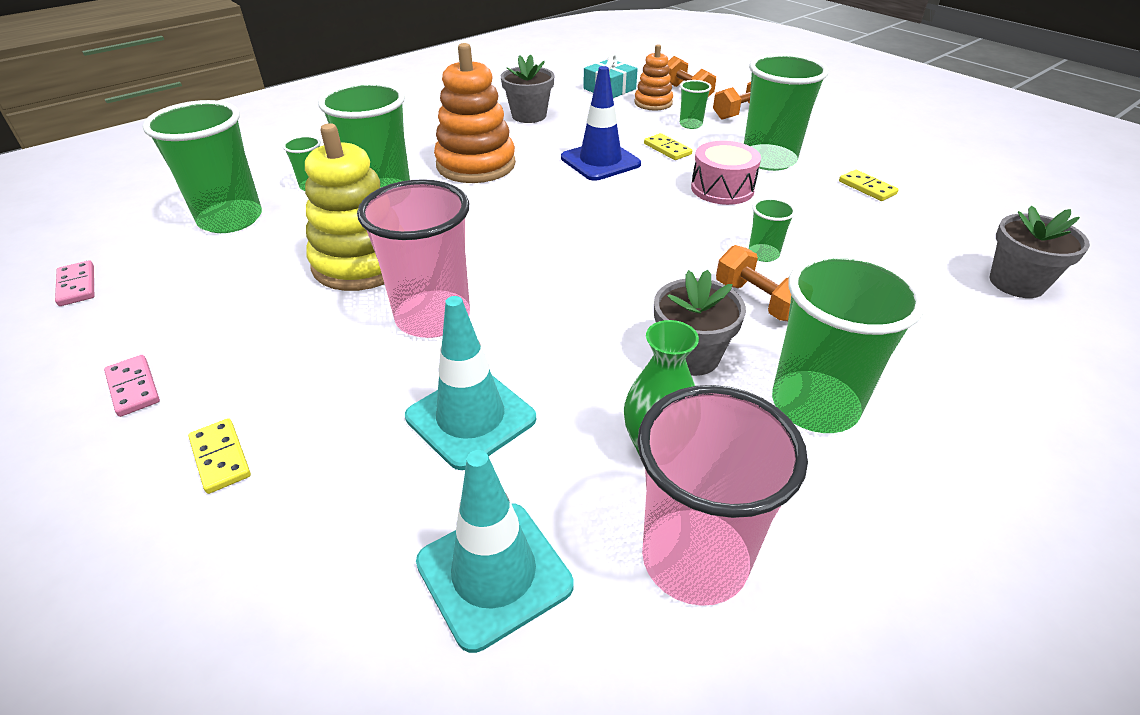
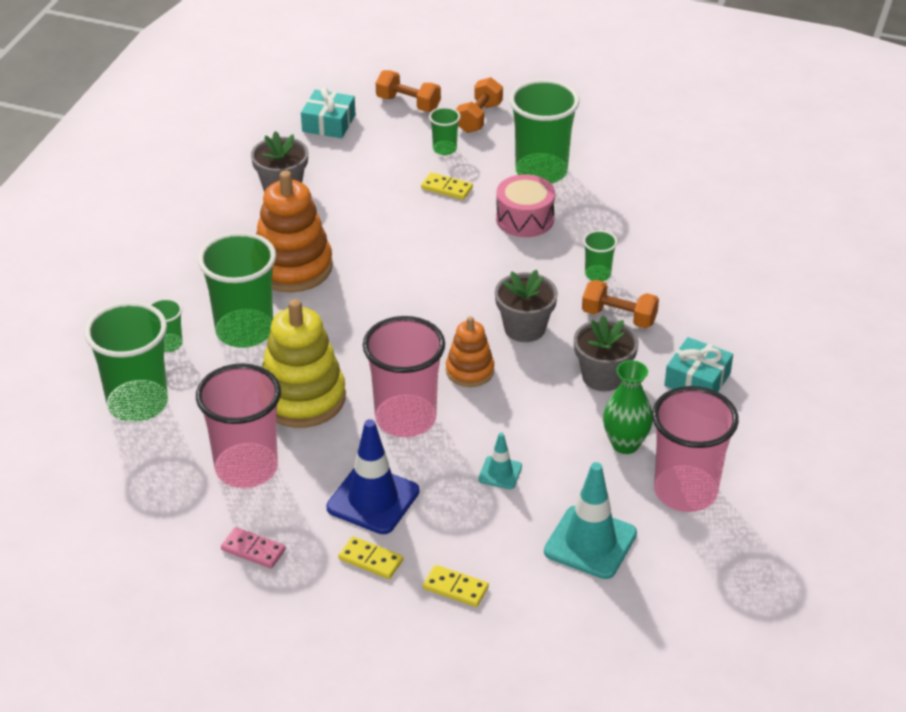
camera: 30 degrees left, 0 degrees up
pink domino [55,260,94,306] -> none
turquoise traffic cone [405,296,536,470] -> turquoise traffic cone [478,433,522,489], size x0.52
blue traffic cone [561,66,641,181] -> blue traffic cone moved to [326,419,419,534]
orange stacking toy [634,44,673,111] -> orange stacking toy moved to [446,316,494,387]
green cup [772,252,926,433] -> turquoise gift [664,337,733,392]
yellow domino [839,169,899,201] -> yellow domino moved to [423,565,489,607]
grey flower pot [990,205,1090,298] -> grey flower pot moved to [495,270,558,342]
none -> pink cup [196,364,281,488]

